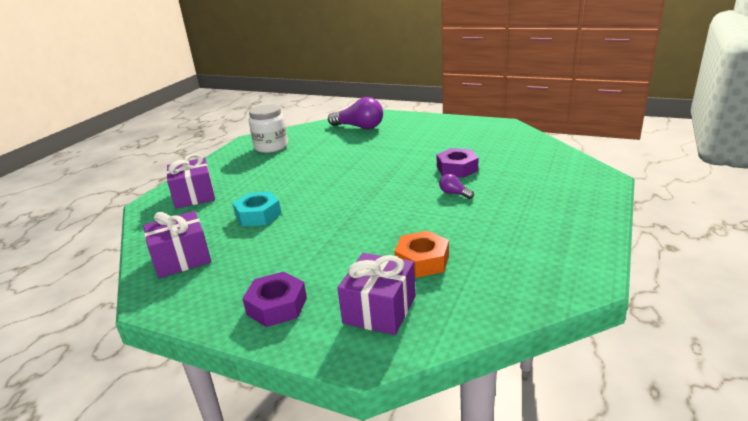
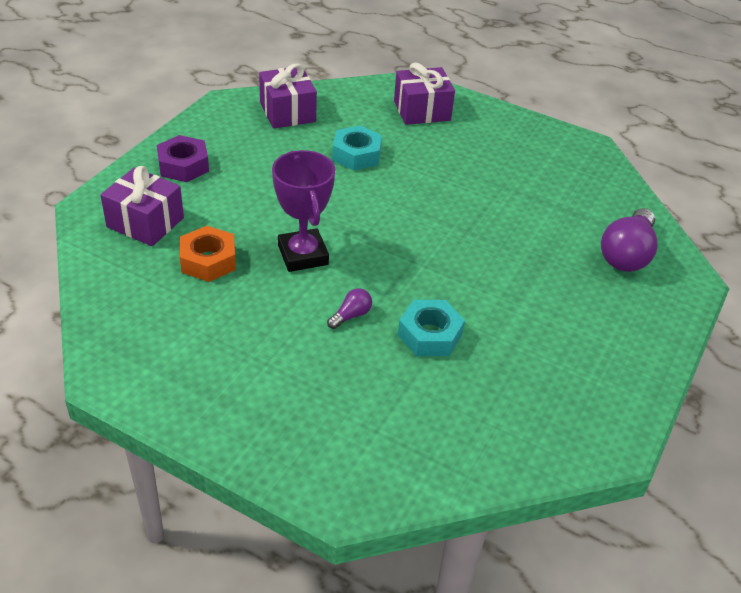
camera: 90 degrees right, 15 degrees up
white jar [249,104,288,153] -> none
purple nut [437,148,478,178] -> turquoise nut [398,300,465,356]
none -> purple trophy [272,150,335,272]

